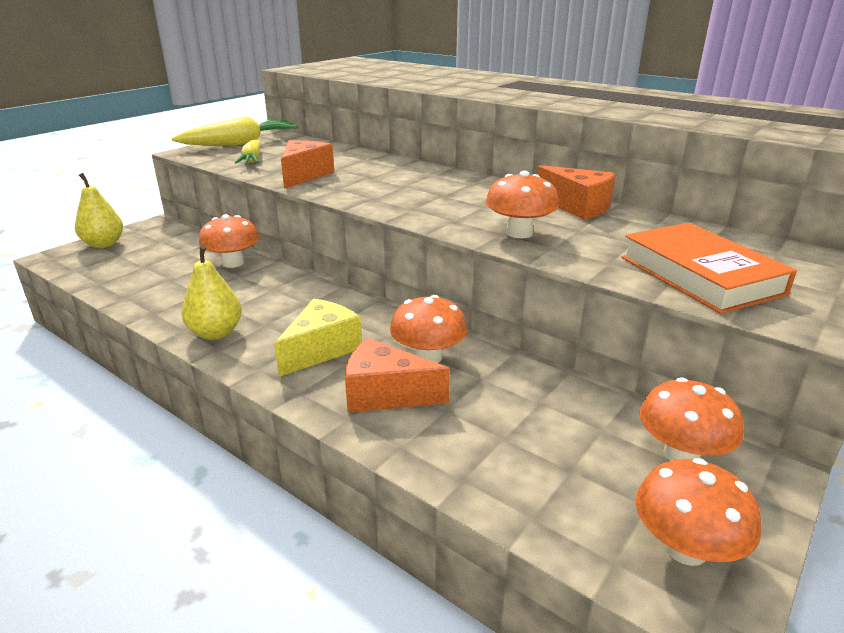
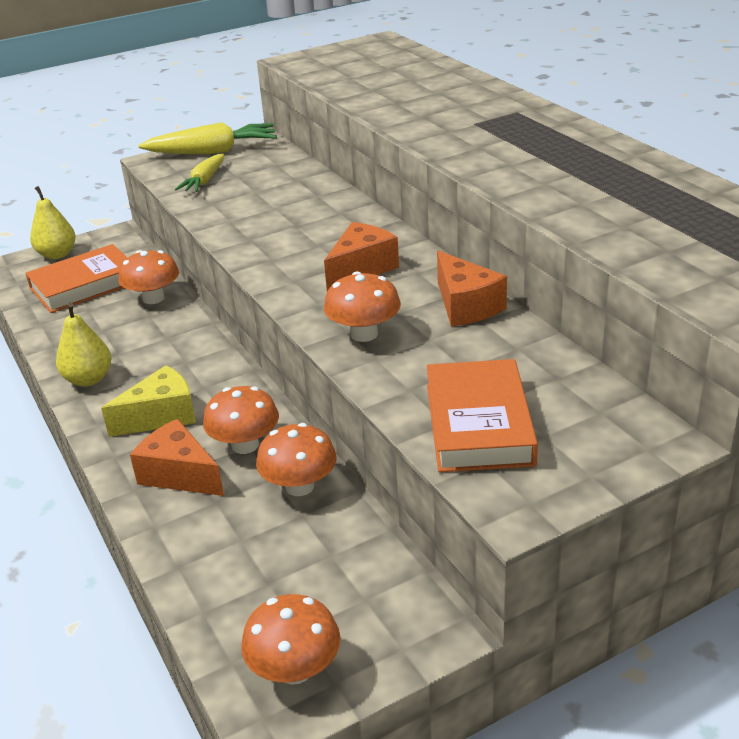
camera: 25 degrees right, 5 degrees up
orange cheese [281,140,334,189] -> orange cheese moved to [324,222,399,291]
orange mushroom [640,377,744,461] -> orange mushroom moved to [256,423,337,496]
none -> orange book [25,244,128,313]

